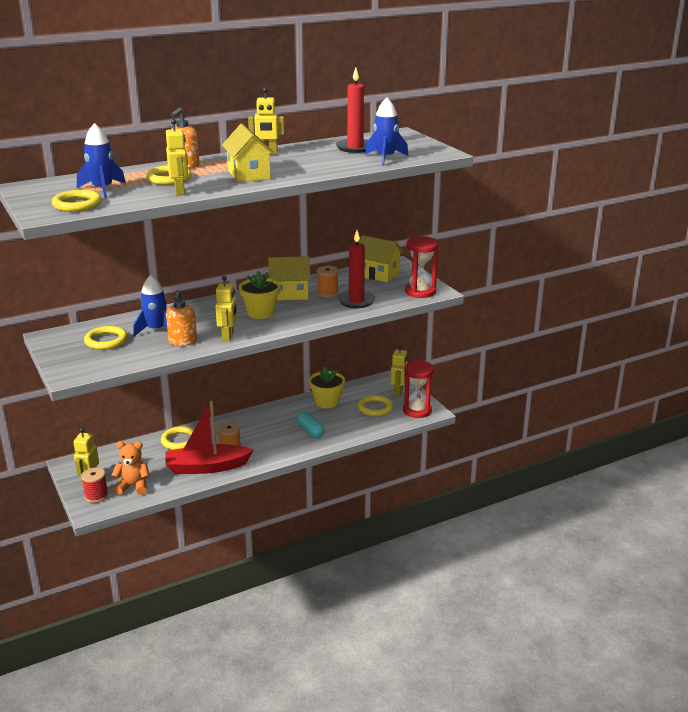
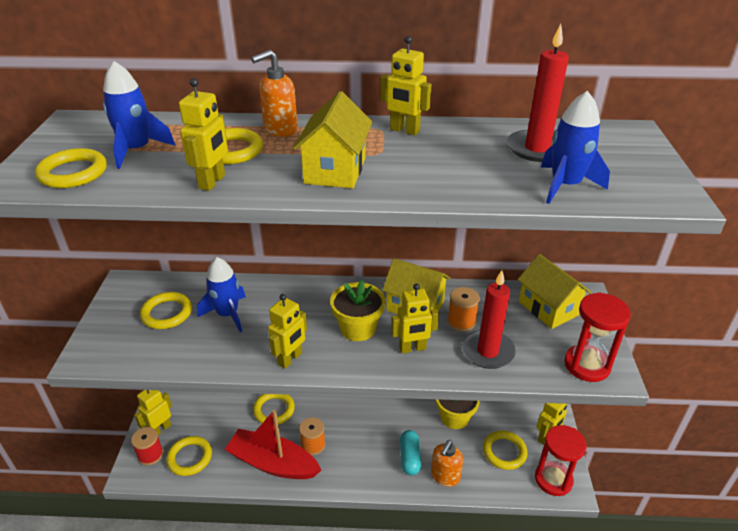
camera: 30 degrees right, 10 degrees up
orange teddy bear [112,441,150,495] -> yellow ring [166,436,212,476]
orange soap dispenser [166,290,197,346] -> orange soap dispenser moved to [431,440,463,487]
none -> yellow robot [391,283,439,354]

